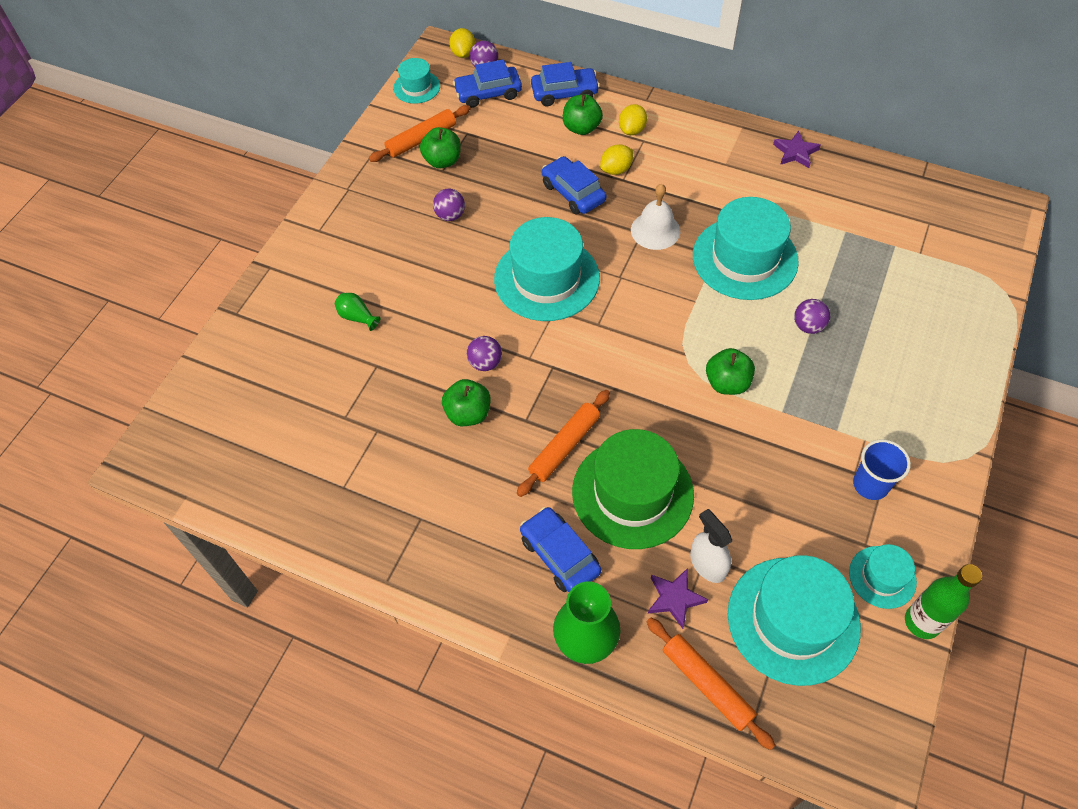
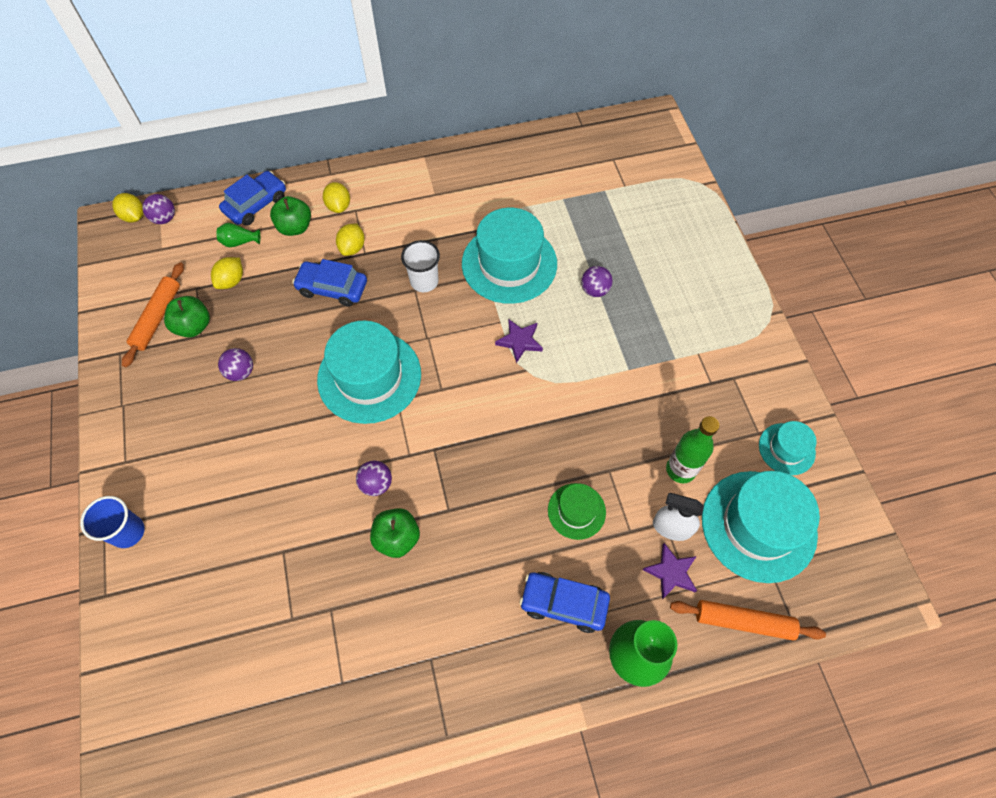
camera: 40 degrees left, 5 degrees up
green vase [335,293,381,331] -> green vase moved to [217,223,260,247]
turquoise hat [393,58,440,104] -> none
blue car [453,59,522,108] -> none
orange rolling pin [517,390,610,497] -> none
green hat [572,429,694,549] -> green hat [548,483,606,540], size x0.51
white bell [631,184,680,250] -> white cup [401,240,440,292]
green apple [706,348,755,395] -> none
purple star [773,131,821,168] -> purple star moved to [495,320,543,363]
blue cup [853,440,911,500] -> blue cup moved to [80,496,145,548]
green bottle [905,564,982,639] -> green bottle moved to [666,416,719,483]
none -> yellow lemon [211,257,243,289]

